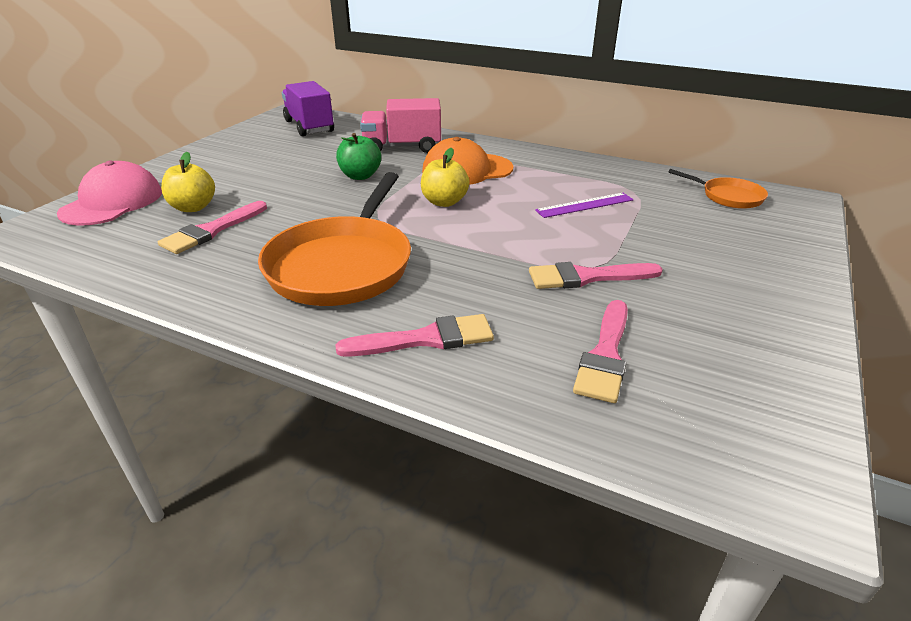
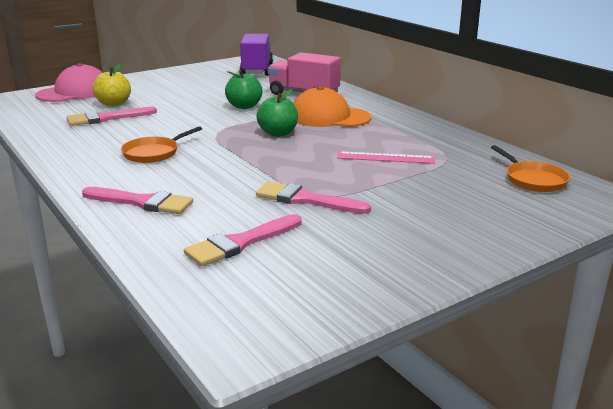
camera: 30 degrees right, 10 degrees down
orange pan [258,172,411,306] -> orange pan [121,126,202,163], size x0.49
yellow apple [421,148,469,207] -> green apple [256,89,298,137]
purple ruler [535,193,634,218] -> pink ruler [337,151,435,164]

